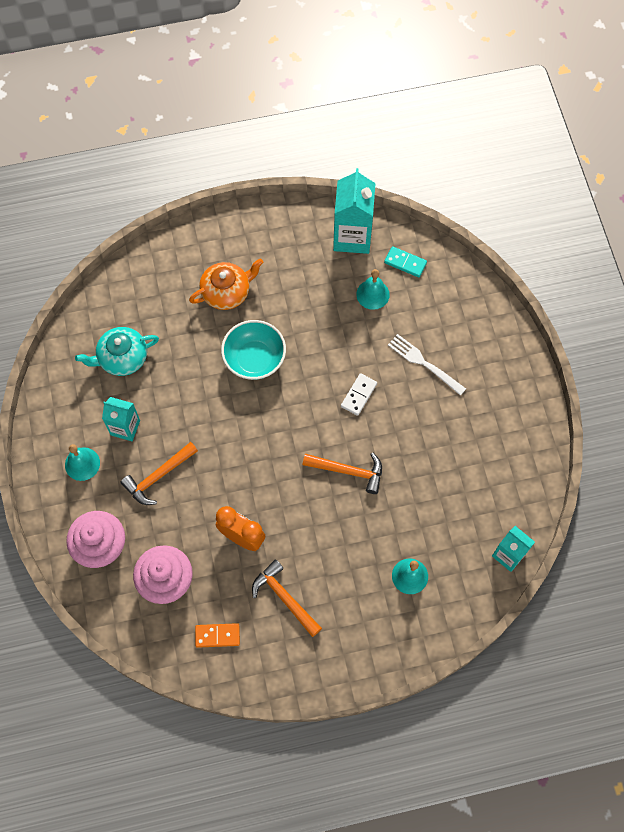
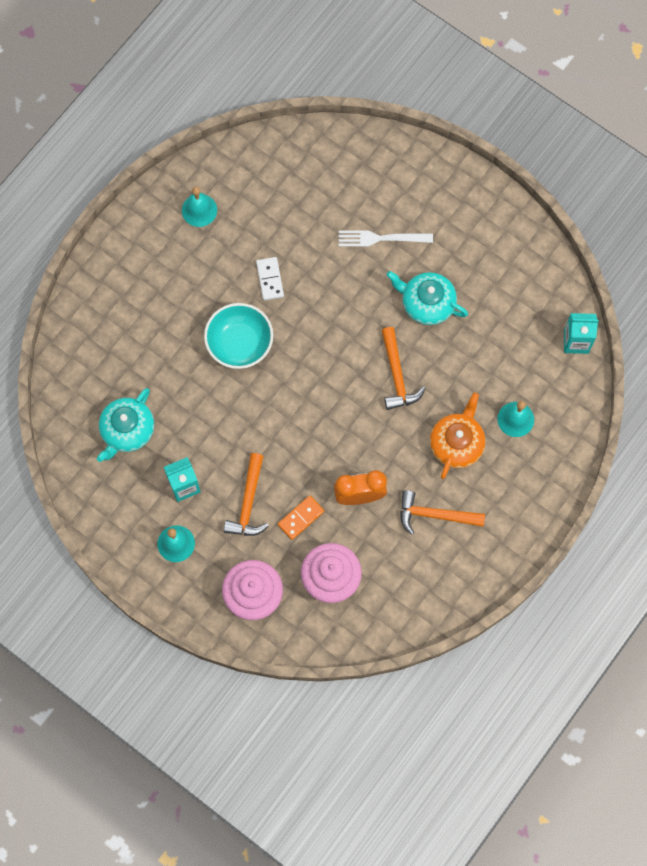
camera: 40 degrees left, 5 degrees up
orange teapot [189,258,264,310] -> orange teapot moved to [430,393,485,479]
orange domino [195,623,240,648] -> orange domino moved to [278,496,324,540]
orange hammer [303,453,382,494] -> orange hammer turned 105 degrees clockwise [381,327,426,410]
turquoise carton [333,168,376,254] -> none
white domino [341,373,377,416] -> white domino moved to [256,257,284,301]
turquoise bell [356,269,390,310] -> turquoise bell moved to [182,187,217,227]
turquoise domino [384,246,427,277] -> none
none -> turquoise teapot [387,271,468,325]

